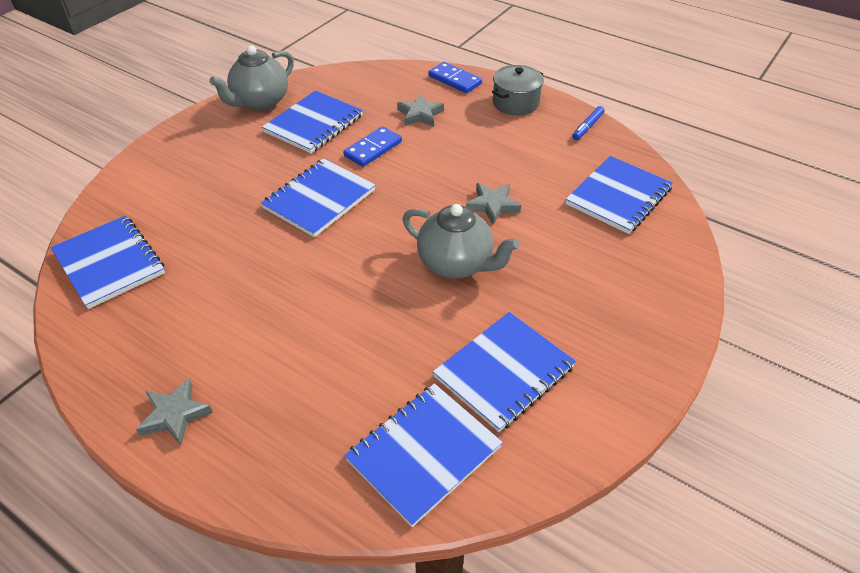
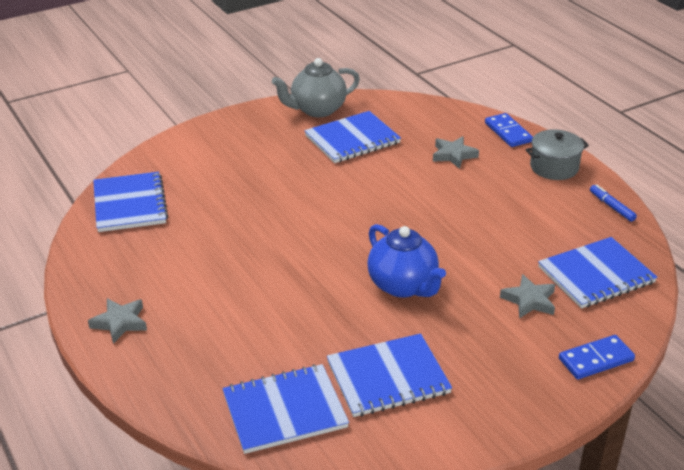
camera: 25 degrees right, 10 degrees down
blue notebook [261,158,375,237] -> none
blue domino [343,126,402,167] -> blue domino moved to [559,335,635,380]
grey teapot [403,204,520,279] -> blue teapot [367,224,446,298]
grey star [466,183,521,225] -> grey star moved to [500,274,555,318]
blue marker [572,106,605,140] -> blue marker turned 90 degrees clockwise [590,184,637,222]

